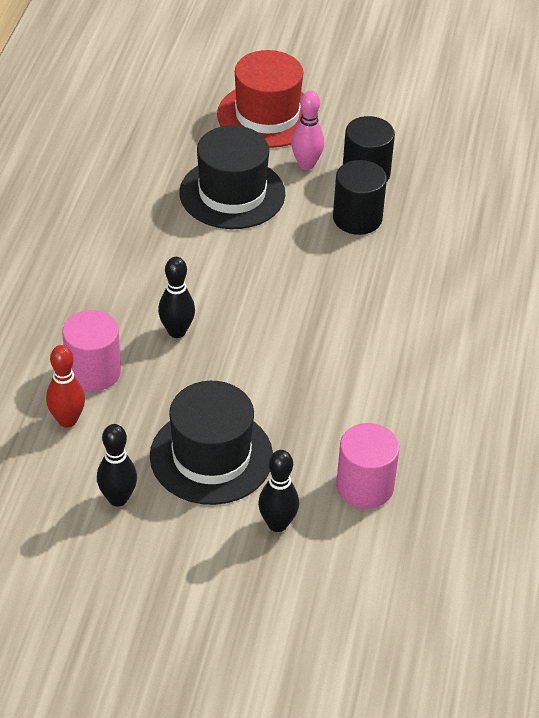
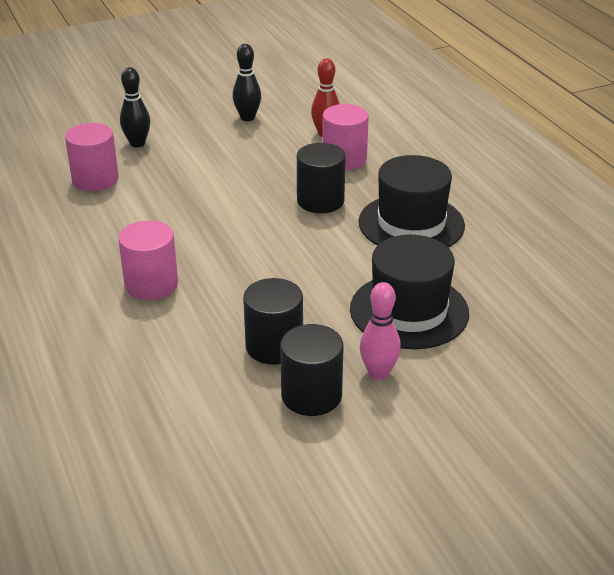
camera: 145 degrees right, 10 degrees down
black hat [150,381,273,505] -> black hat moved to [358,155,465,247]
black bowling pin [158,257,195,338] -> black cylinder [297,143,346,213]
red hat [217,50,318,148] -> none
none -> pink cylinder [118,220,178,300]

